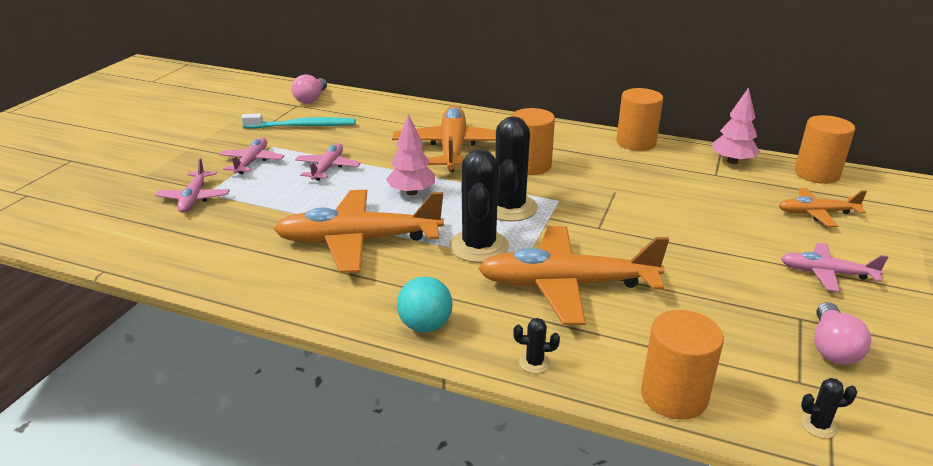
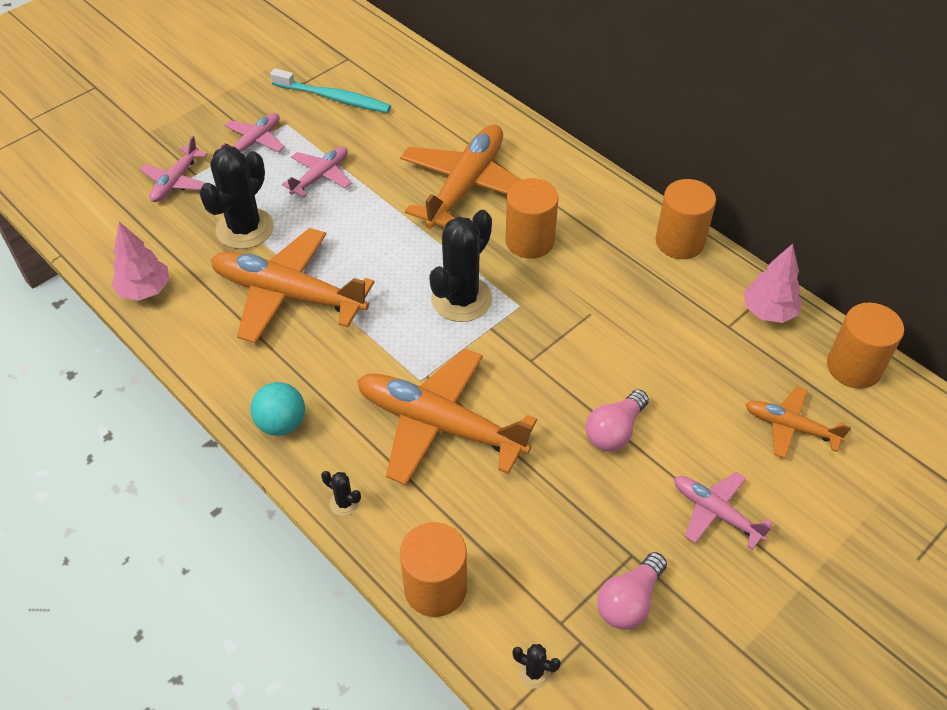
camera: 25 degrees right, 20 degrees up
pink light bulb [292,74,327,104] -> pink light bulb moved to [586,390,649,452]
pink tree [386,114,435,195] -> pink tree moved to [111,222,170,301]
black cactus [449,149,509,263] -> black cactus moved to [199,146,274,249]

